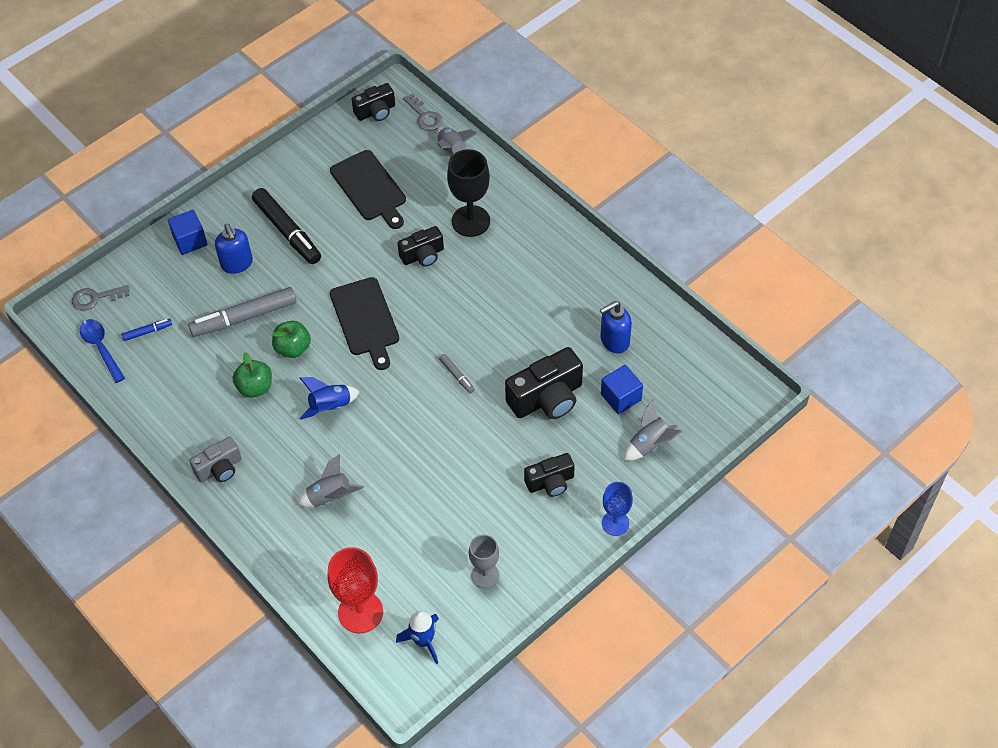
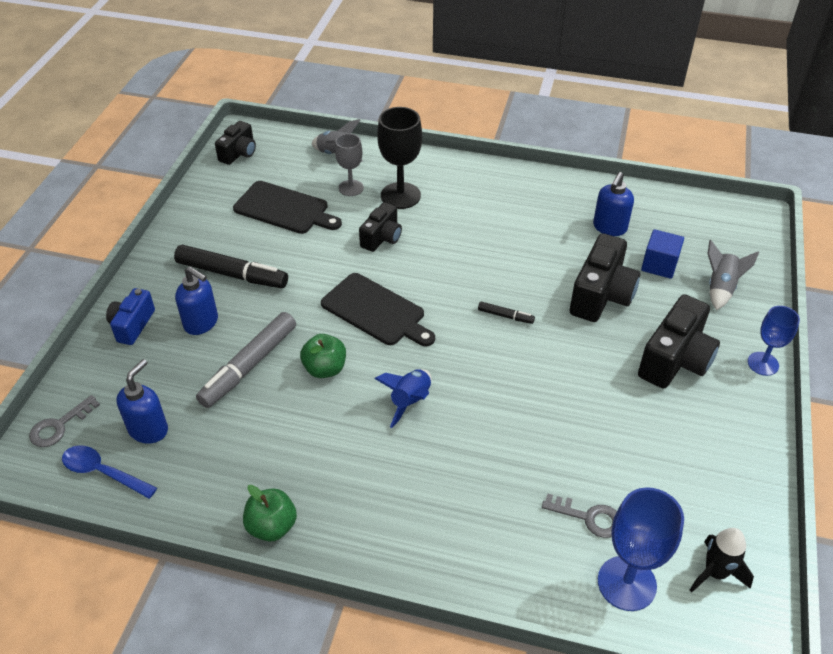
camera: 35 degrees left, 10 degrees down
blue marker [122,319,172,341] -> blue soap dispenser [116,359,168,444]
blue cube [168,210,208,255] -> blue camera [106,288,155,345]
grey camera [189,437,242,482] -> none
green apple [232,352,272,398] -> green apple moved to [243,485,297,541]
grey rocket [297,454,364,507] -> none
red goblet [328,547,383,633] -> blue goblet [598,487,684,611]
blue rocket [396,611,439,664] -> black rocket [689,528,754,593]
grey key [403,93,442,131] -> grey key moved to [542,493,617,538]
grey marker [439,354,475,393] -> black marker [478,301,535,324]
grey goblet [469,535,499,588] -> grey goblet moved to [335,133,364,196]
black camera [524,453,575,497] -> black camera [638,294,720,389], size x1.64

